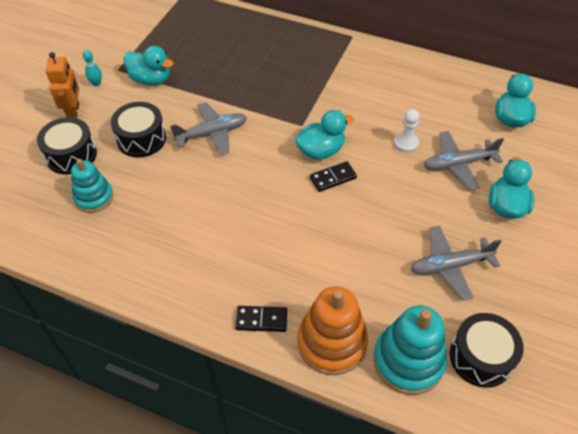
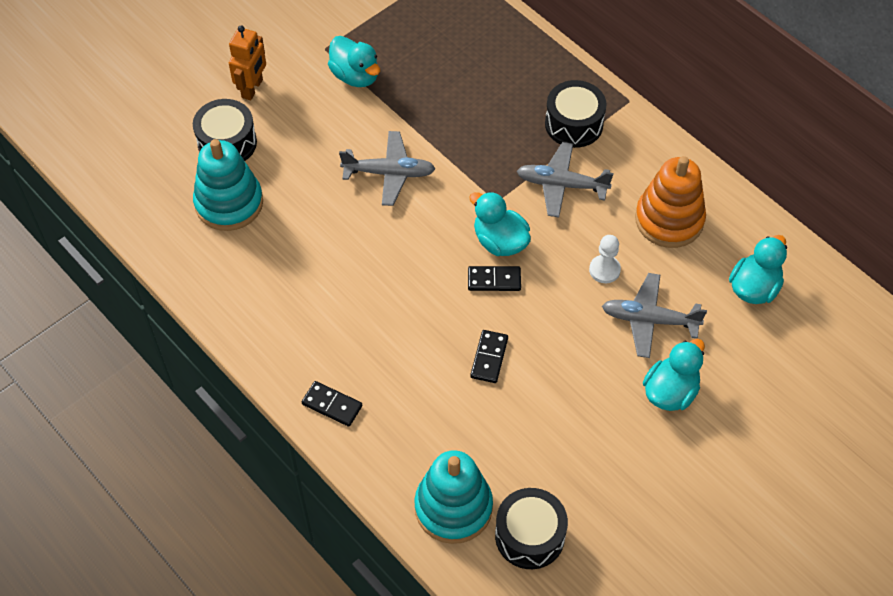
camera: 25 degrees right, 5 degrees up
turquoise stacking toy [71,159,113,213] -> turquoise stacking toy [193,139,263,231], size x1.53
turquoise bowling pin [83,50,102,86] -> none
black drum [111,102,166,158] -> black drum moved to [545,80,607,148]
turquoise duck [295,110,354,159] -> turquoise duck turned 135 degrees counterclockwise [469,191,531,256]
orange stacking toy [297,286,368,375] -> orange stacking toy moved to [635,156,706,248]
grey plane [411,226,501,300] -> grey plane moved to [517,142,614,217]
none -> black domino [470,330,508,383]

